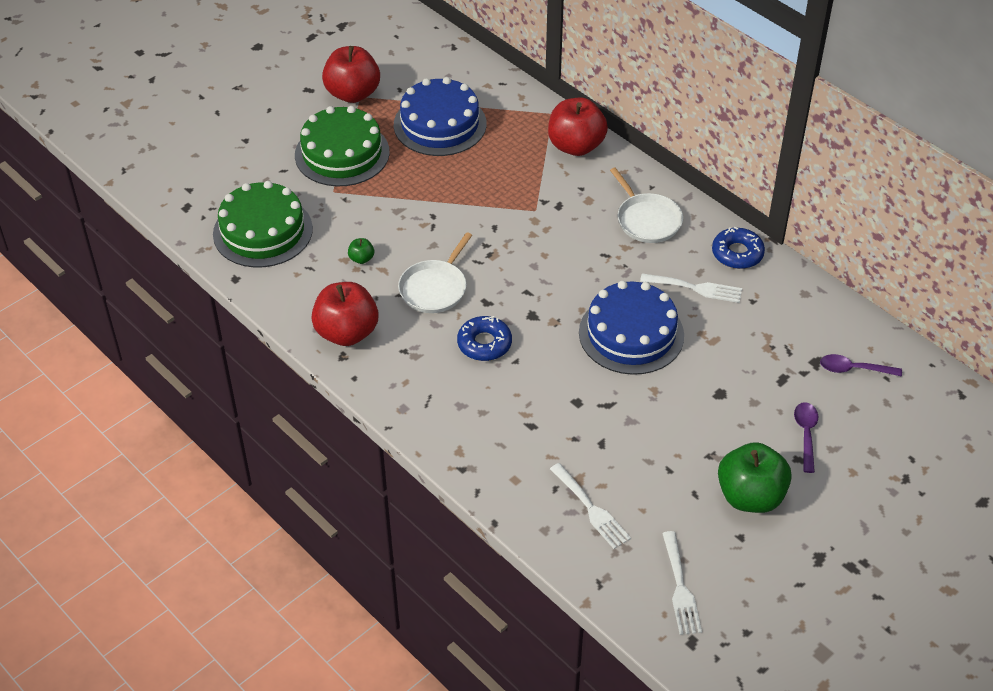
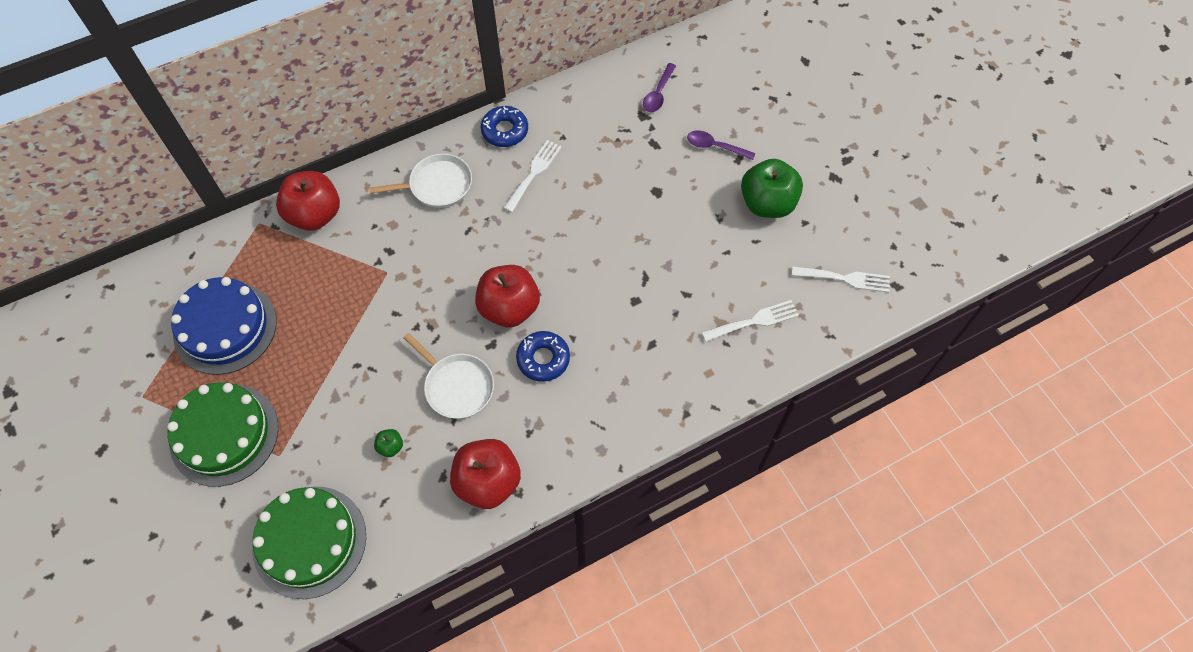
camera: 75 degrees left, 15 degrees up
red apple [322,46,380,103] -> red apple moved to [475,265,540,328]
blue cake [579,281,684,375] -> none

